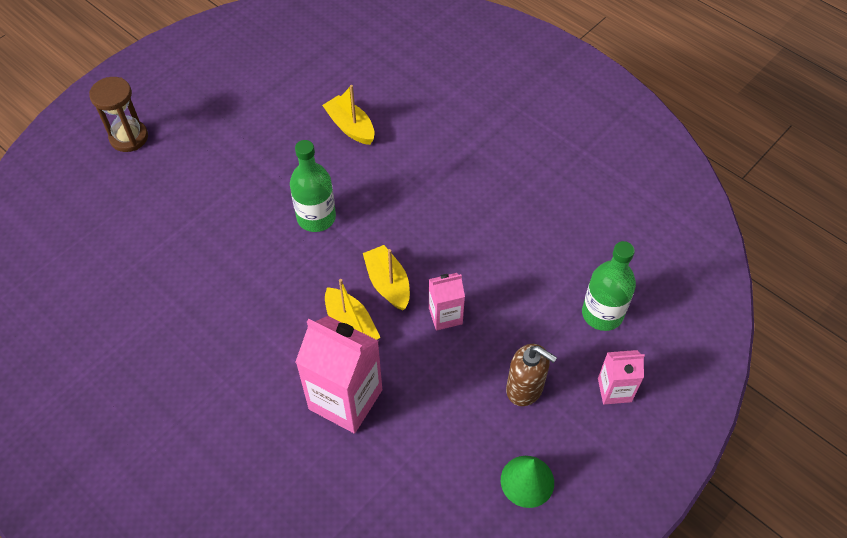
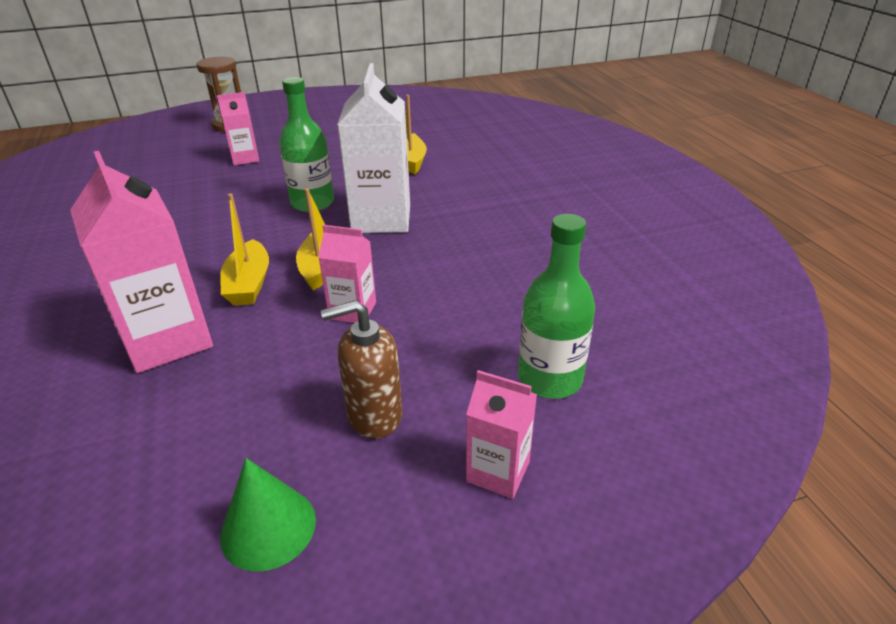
camera: 30 degrees right, 20 degrees down
brown soap dispenser [506,344,557,406] -> brown soap dispenser turned 105 degrees clockwise [321,300,403,439]
none -> pink carton [217,92,259,165]
none -> white carton [337,63,410,233]

